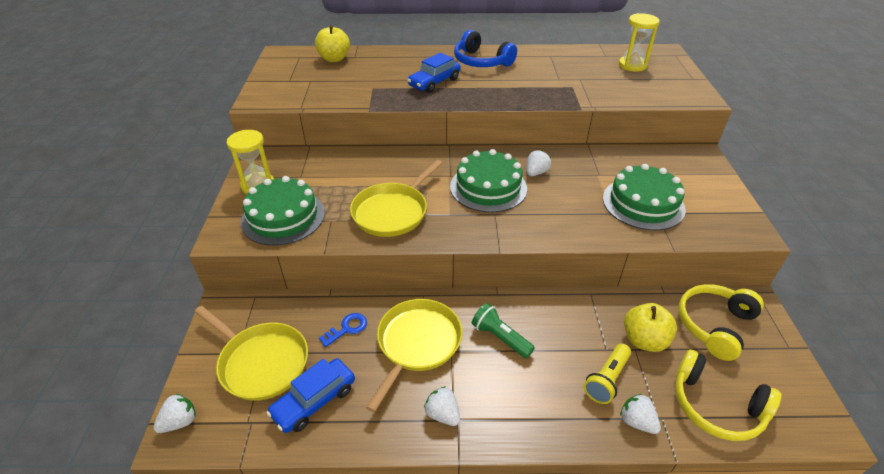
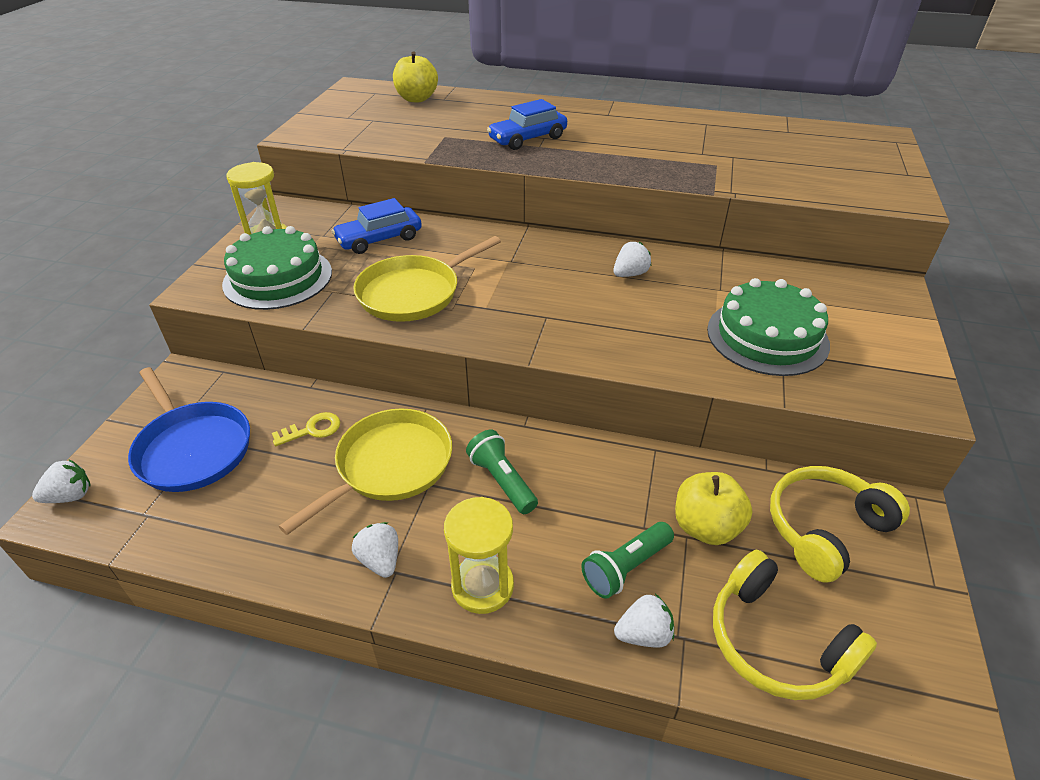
camera: 15 degrees right, 0 degrees up
yellow pan [195,306,308,401] -> blue pan [128,367,250,492]
blue car [266,358,355,433] -> blue car moved to [332,198,422,254]
blue key [319,313,367,347] -> yellow key [272,412,340,446]
green cake [450,149,527,213] -> none
blue headphones [454,30,517,67] -> none
yellow flashlight [584,343,631,404] -> green flashlight [581,522,674,599]
yellow hourglass [619,13,660,72] -> yellow hourglass moved to [444,497,514,614]
white strawberry [620,394,661,434] -> white strawberry turned 105 degrees clockwise [614,594,674,648]

